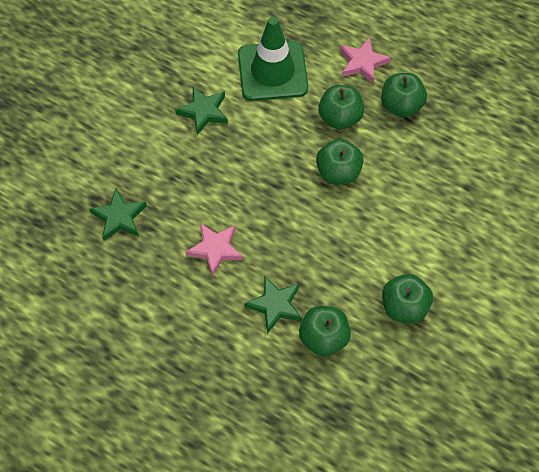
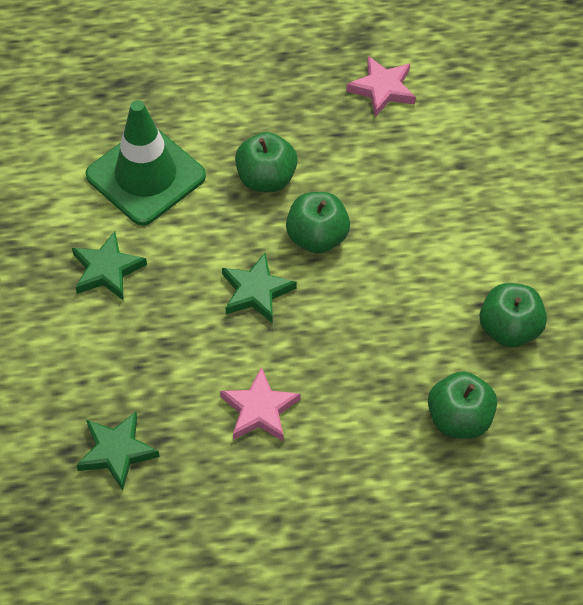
camera: 40 degrees left, 5 degrees down
green star [244,275,302,333] -> green star moved to [222,253,297,323]
pink star [340,37,391,84] -> pink star moved to [346,56,416,117]
green apple [381,73,427,117] -> none

